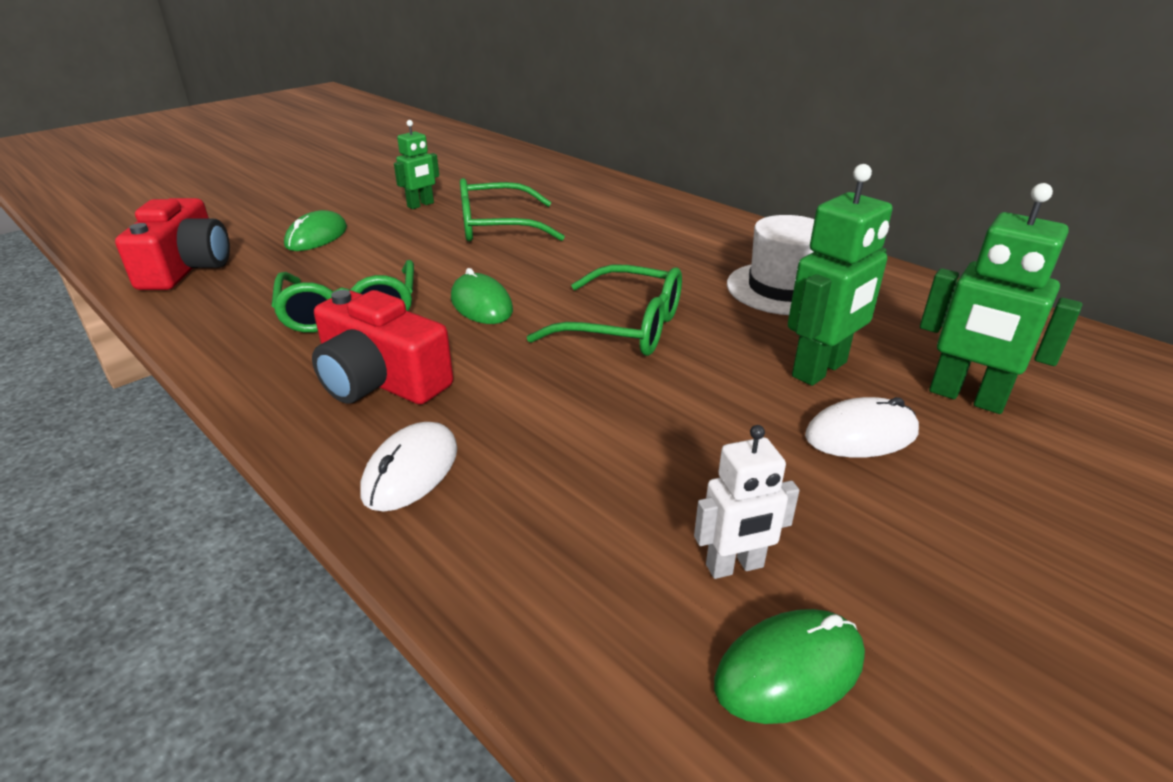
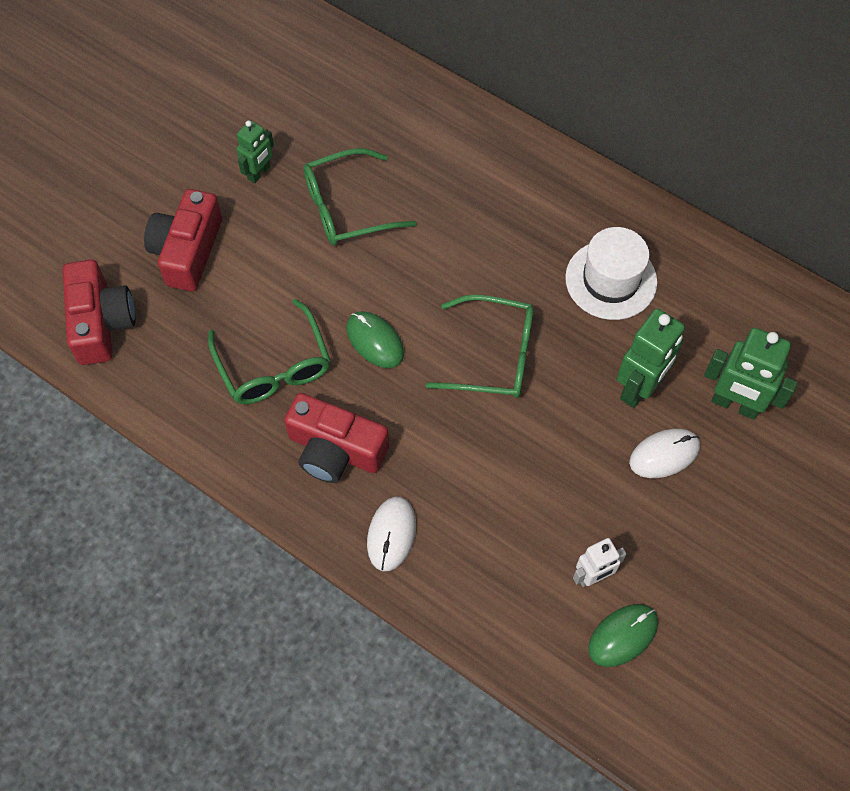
camera: 10 degrees left, 30 degrees up
green mouse [284,210,347,251] -> red camera [144,189,222,291]

